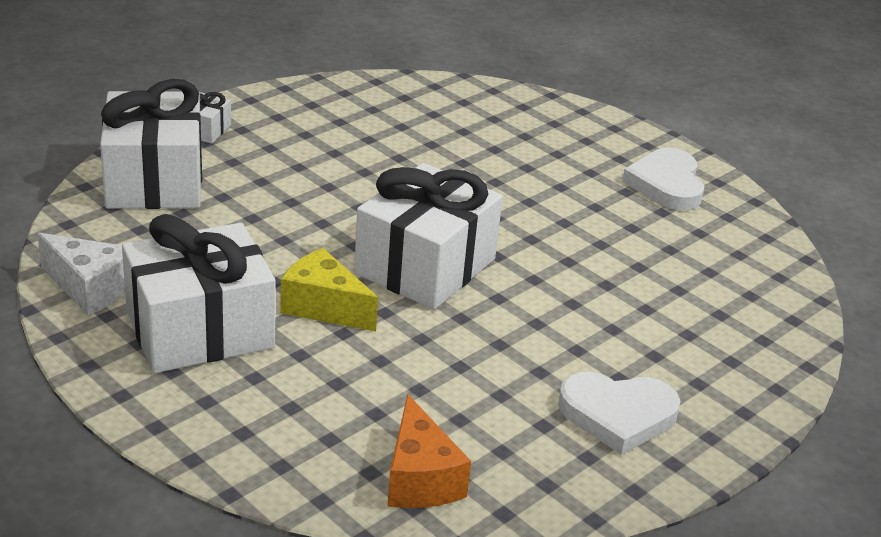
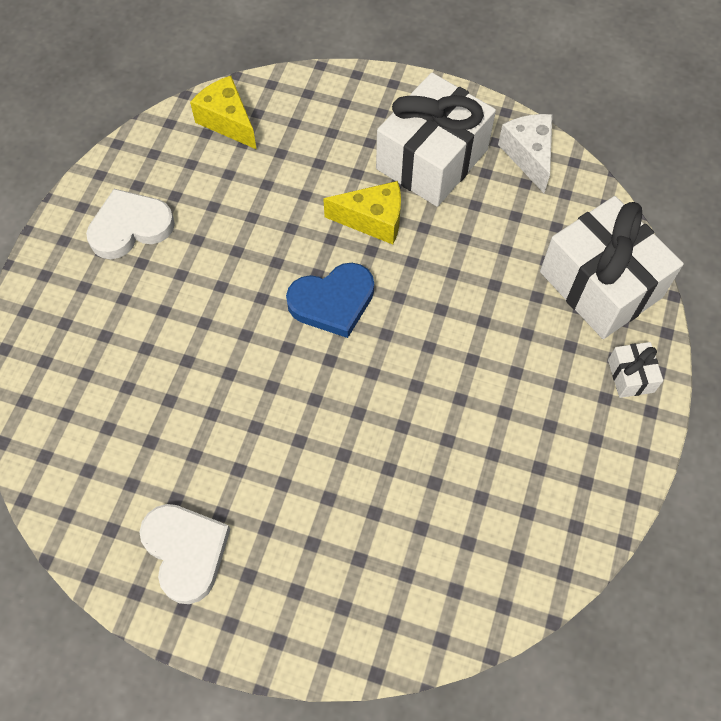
camera: 155 degrees right, 30 degrees up
white cheese [37,233,125,315] -> white cheese turned 75 degrees clockwise [498,114,552,193]
white gift [354,163,503,310] -> blue heart [286,263,374,338]
orange cheese [387,394,471,508] -> yellow cheese [190,76,257,150]

